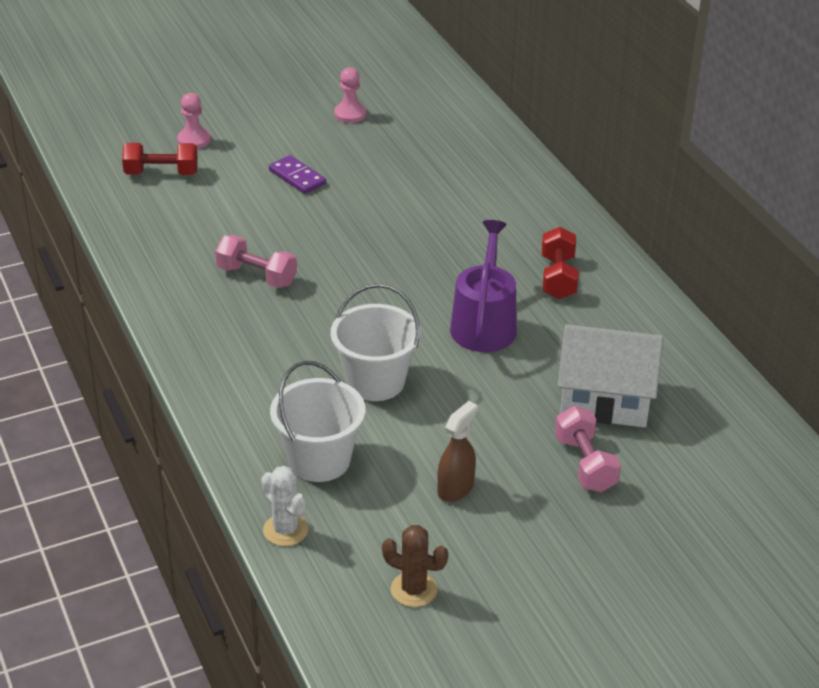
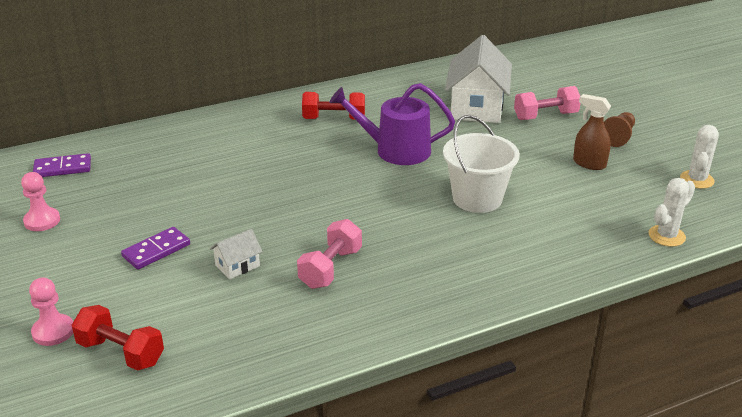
camera: 90 degrees left, 5 degrees down
red dumbbell [122,143,198,175] -> red dumbbell turned 60 degrees counterclockwise [72,305,164,371]
white bucket [270,361,366,482] -> none
brown cactus [382,525,448,607] -> white cactus [680,125,719,189]
none -> purple domino [33,153,91,177]
none -> white house [210,229,262,280]
none -> brown pawn [604,112,635,147]

